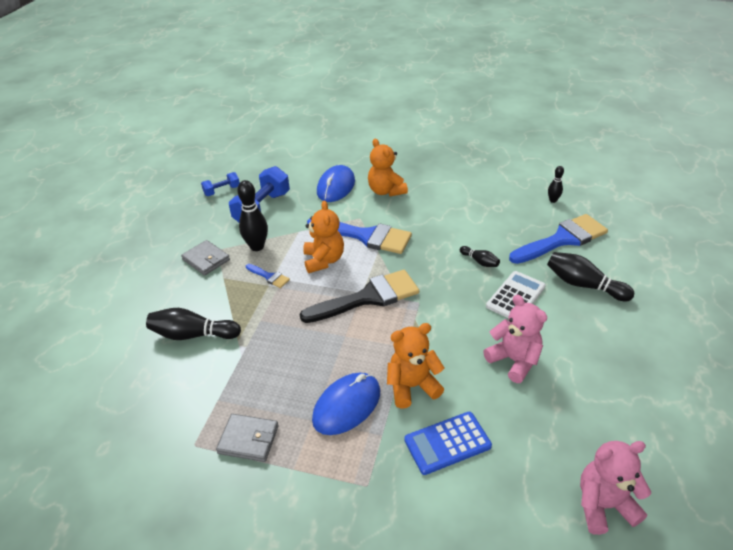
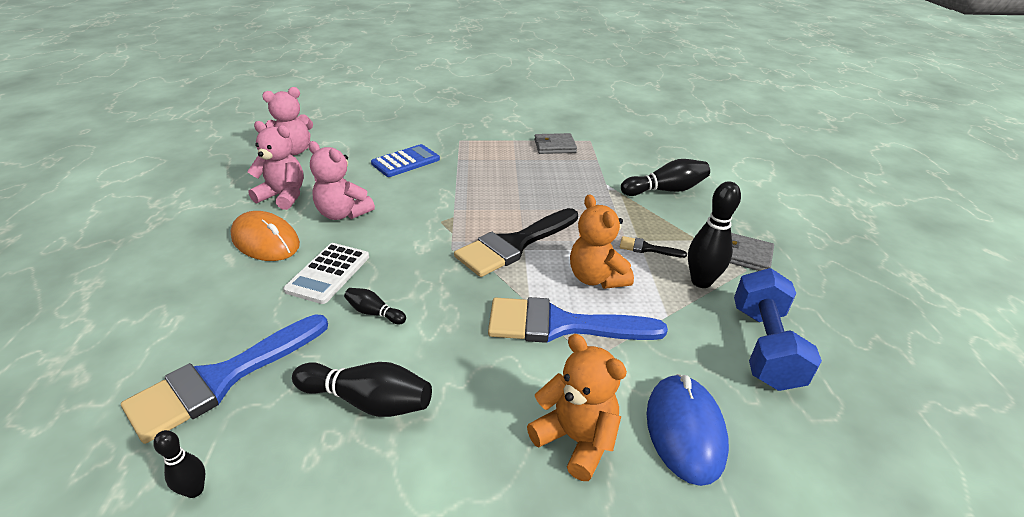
camera: 160 degrees right, 5 degrees down
blue dumbbell [201,172,240,196] -> none
blue brush [246,264,290,288] -> black brush [620,236,687,258]
blue mouse [312,373,380,435] -> none
orange teddy bear [387,323,444,409] -> none
black bowling pin [547,252,634,301] -> black bowling pin moved to [292,362,432,417]
none -> orange mouse [230,211,300,261]
none -> pink teddy bear [247,121,304,210]

